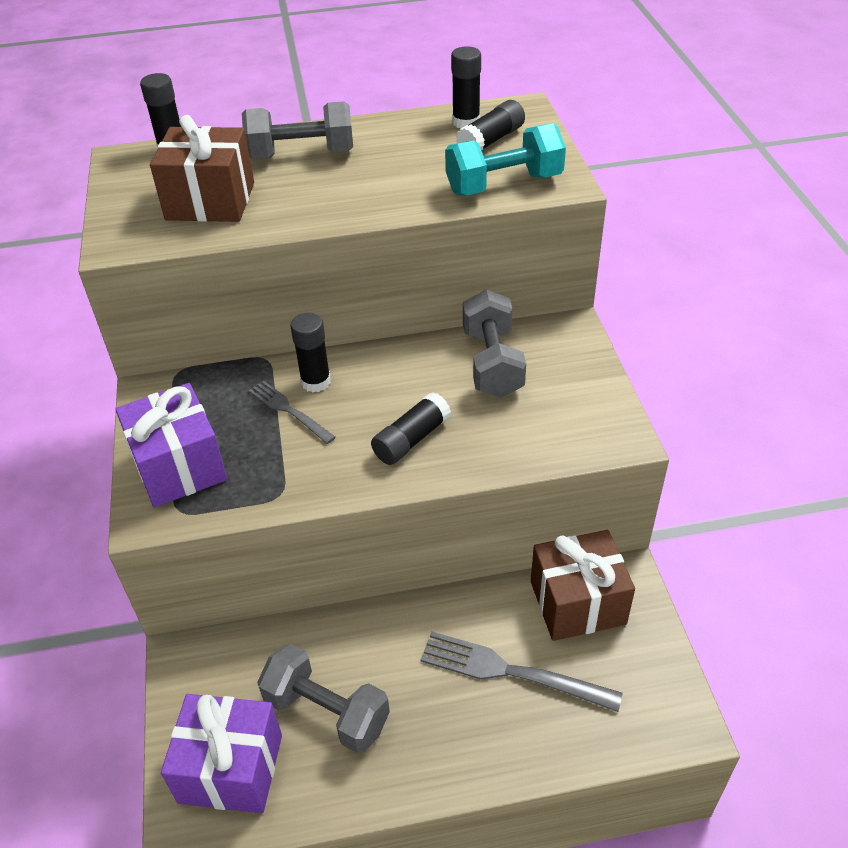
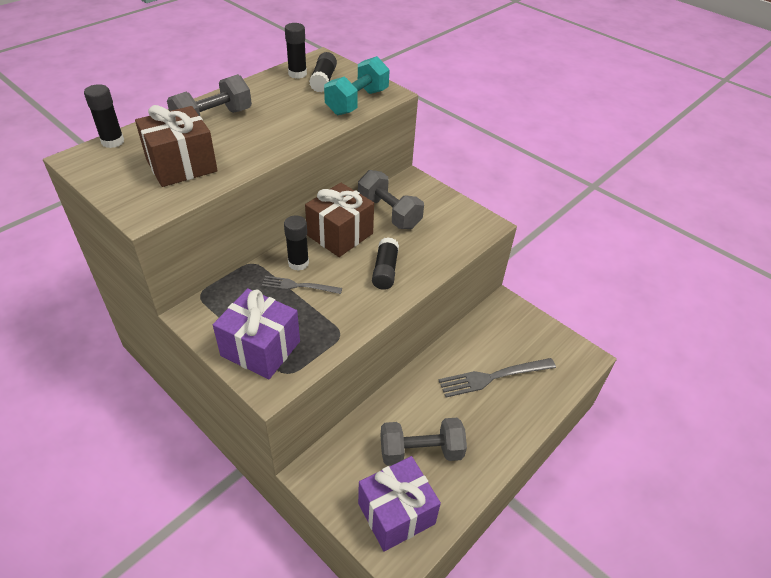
camera: 40 degrees left, 0 degrees up
brown gift [531,530,635,641] -> brown gift moved to [305,183,374,257]

